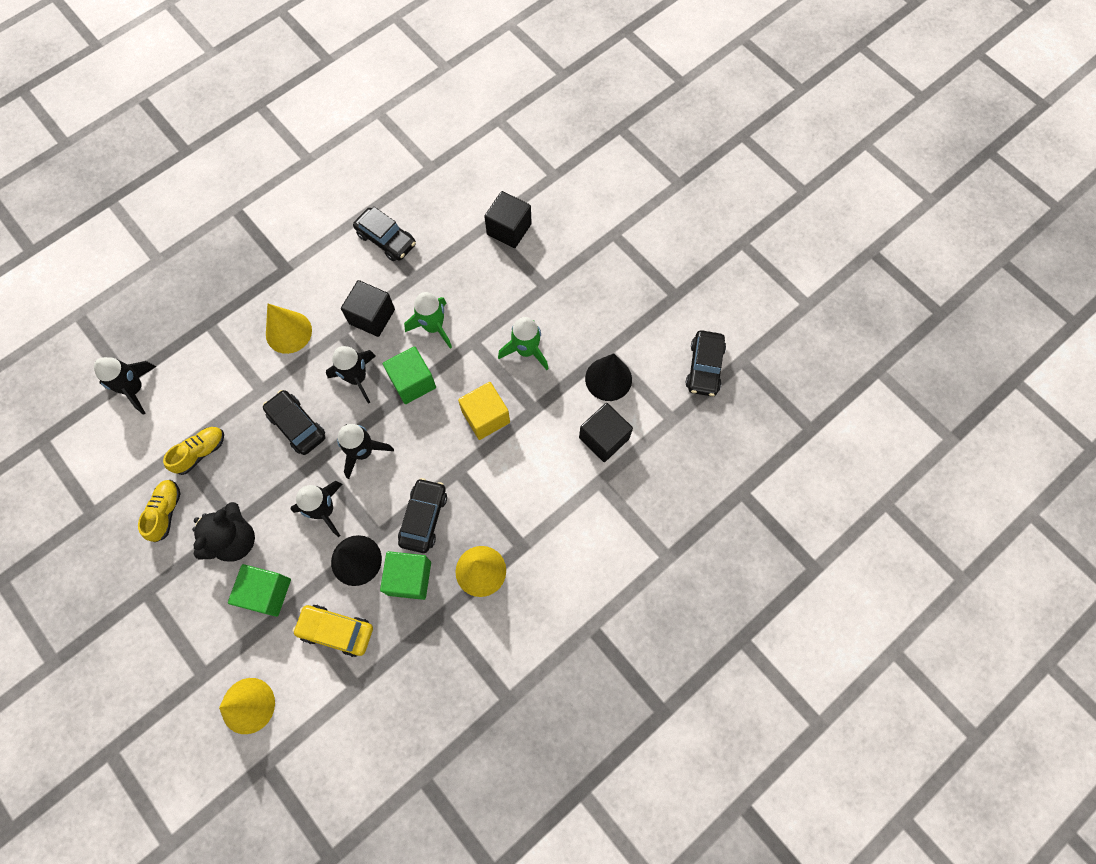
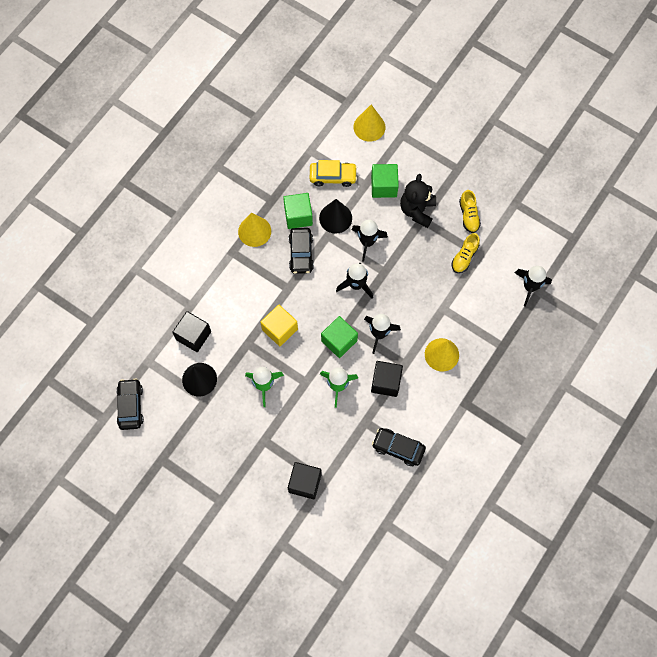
camera: 165 degrees right, 0 degrees up
black car [263,390,325,455] -> none

